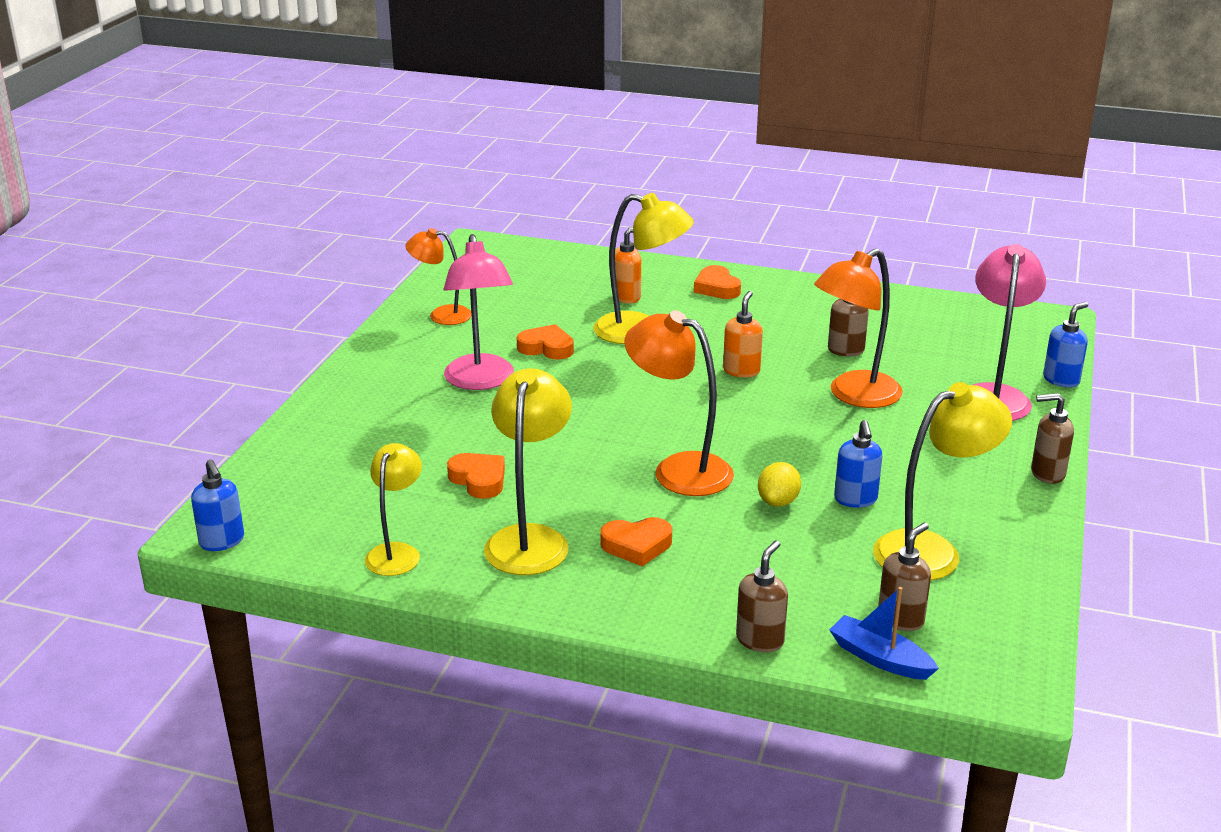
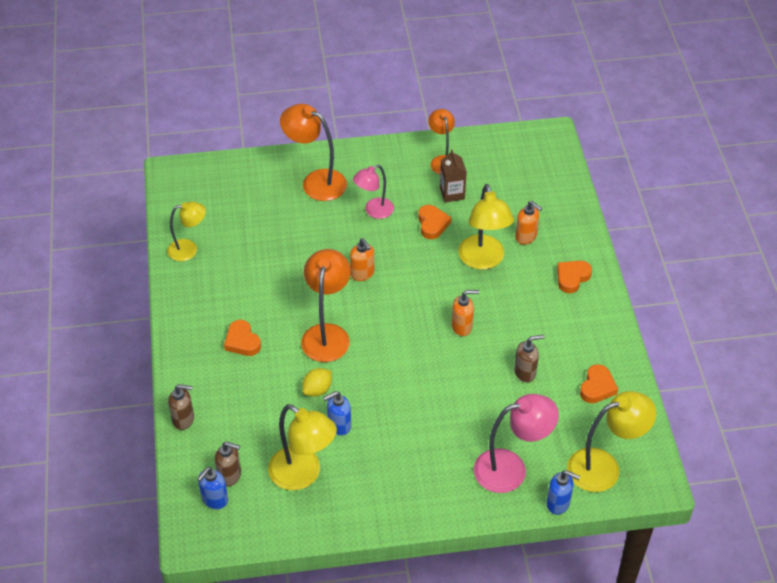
camera: 65 degrees right, 20 degrees up
blue soap dispenser [191,459,244,551] -> blue soap dispenser moved to [197,467,228,509]
pink lamp [444,234,514,390] -> pink lamp [353,165,394,219], size x0.64
orange heart [447,453,505,499] -> orange heart moved to [580,364,618,403]
yellow lamp [484,368,572,575] -> yellow lamp moved to [567,391,657,492]
yellow lemon [758,462,801,507] -> yellow lemon turned 45 degrees counterclockwise [302,368,332,397]
orange lamp [814,248,903,408] -> orange lamp moved to [280,104,347,201]
blue boat [829,587,939,680] -> none
brown soap dispenser [1031,393,1074,484] -> none
none -> orange soap dispenser [350,238,374,281]
none -> brown carton [440,150,467,202]

